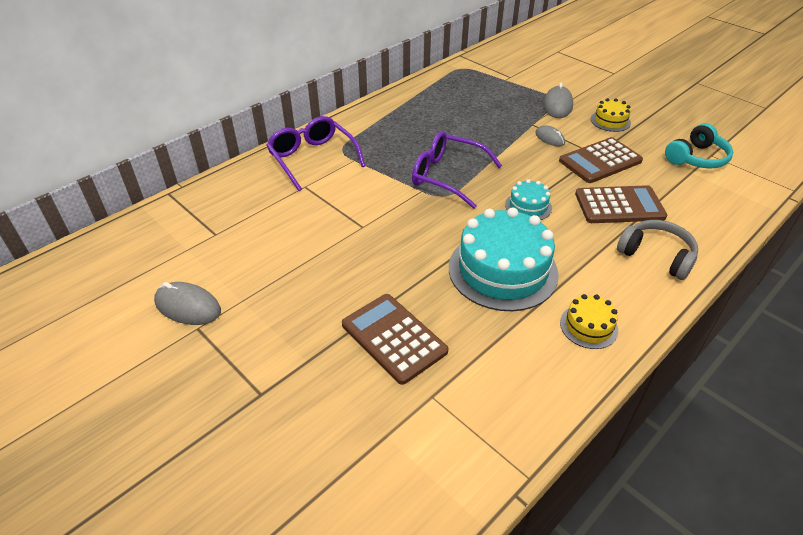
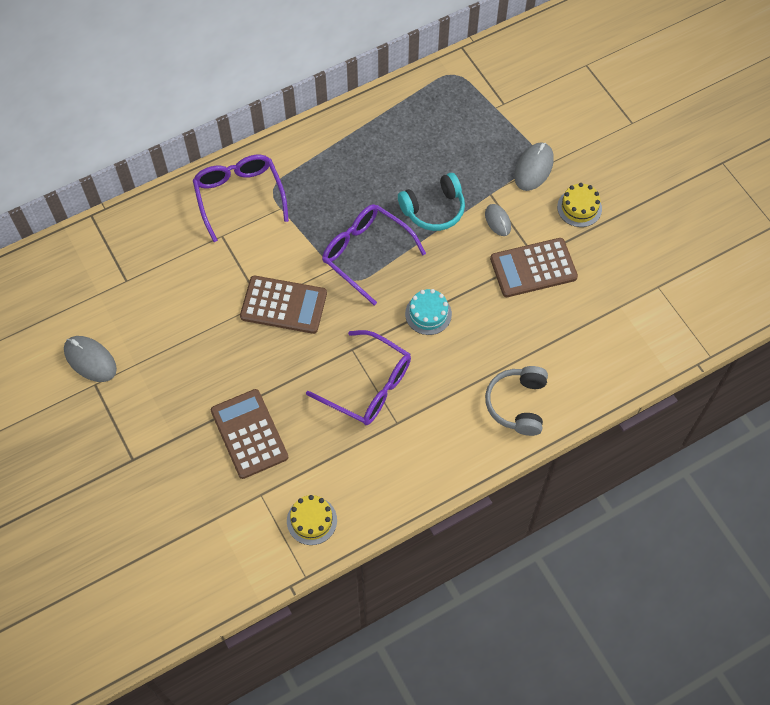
camera: 15 degrees right, 20 degrees up
turquoise cake [449,207,559,311] -> purple glasses [306,330,411,425]
yellow cake [560,294,618,349] -> yellow cake moved to [287,495,337,545]
brown calculator [575,185,667,223] -> brown calculator moved to [240,276,327,334]
grey headphones [617,220,698,280] -> grey headphones turned 135 degrees counterclockwise [485,366,548,436]
turquoise headphones [665,123,733,168] -> turquoise headphones moved to [398,173,465,231]

